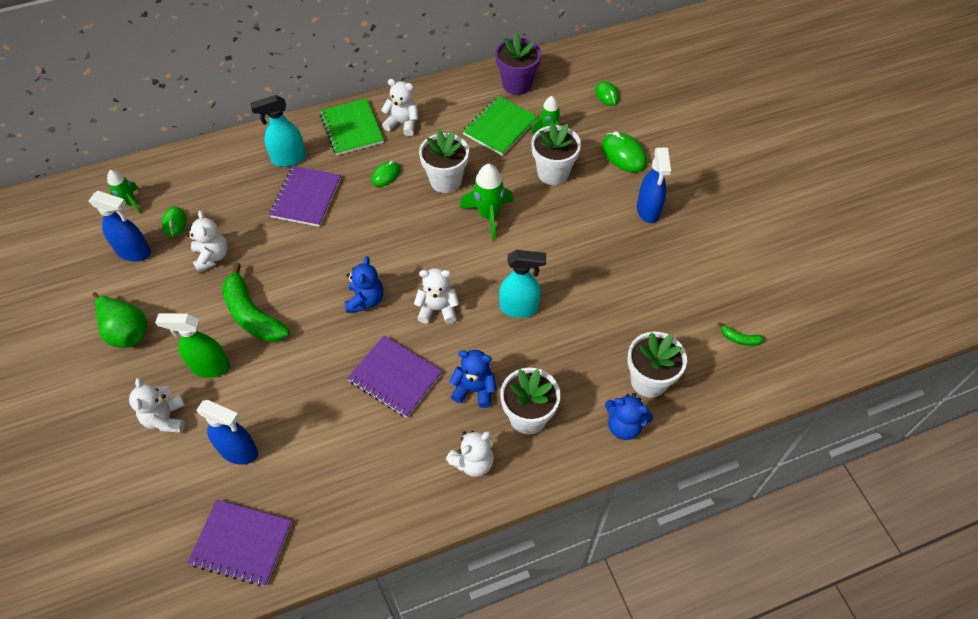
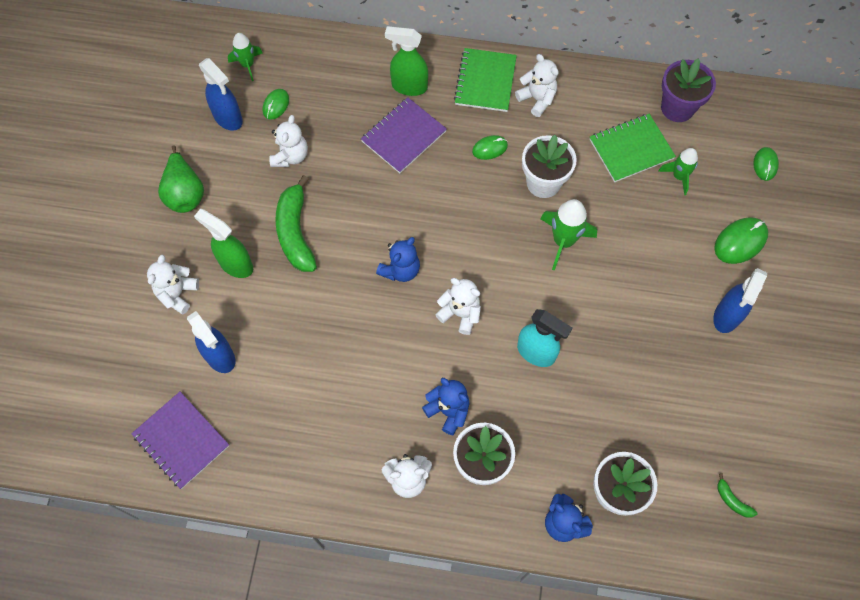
camera: 30 degrees right, 10 degrees up
turquoise spray bottle [250,95,306,167] -> green spray bottle [385,26,428,96]
purple notebook [347,335,443,418] -> none
white flower pot [531,122,581,185] -> none
green mouse [602,131,647,173] -> green mouse turned 60 degrees clockwise [714,217,768,264]

